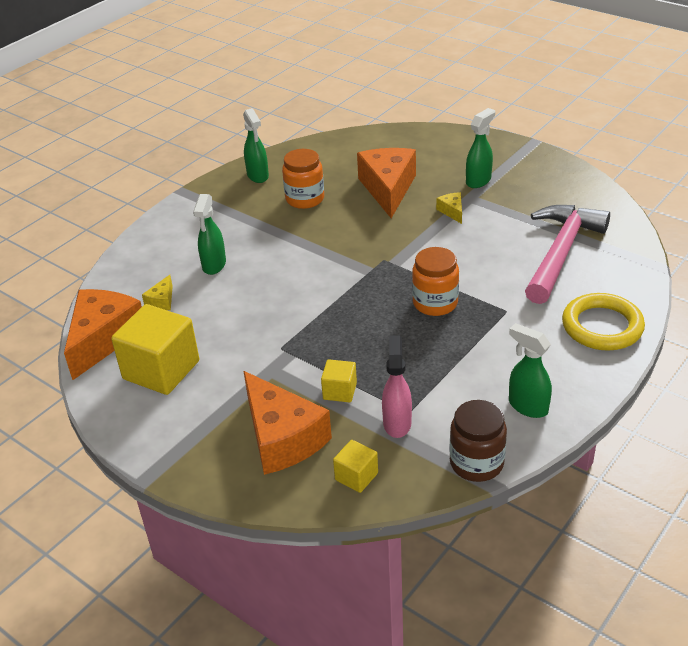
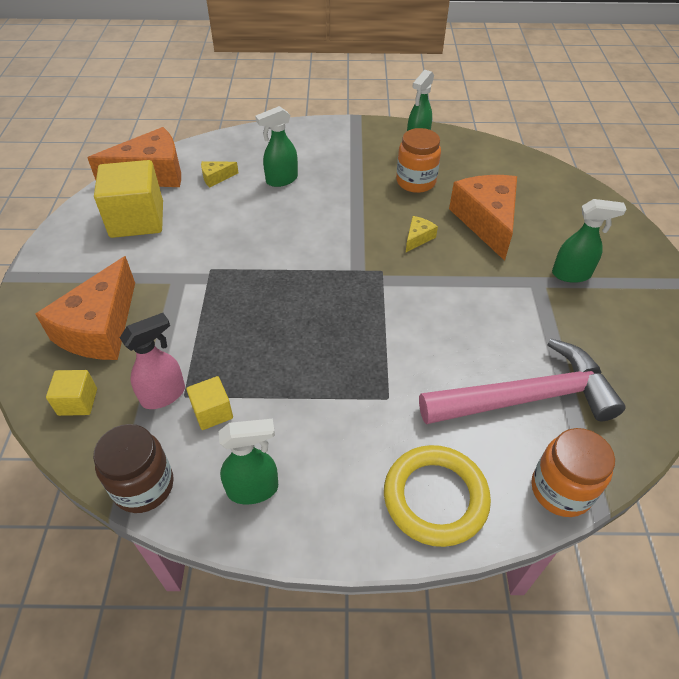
camera: 50 degrees right, 10 degrees up
yellow cube [321,359,357,402] -> yellow cube moved to [186,376,233,430]
orange cheese [357,148,416,218] -> orange cheese turned 60 degrees counterclockwise [449,175,517,261]
orange jar [412,247,459,316] -> orange jar moved to [532,428,615,517]
yellow cheese [436,192,462,224] -> yellow cheese moved to [406,216,438,252]
green spray bottle [509,323,552,418] -> green spray bottle turned 75 degrees clockwise [219,419,278,505]

